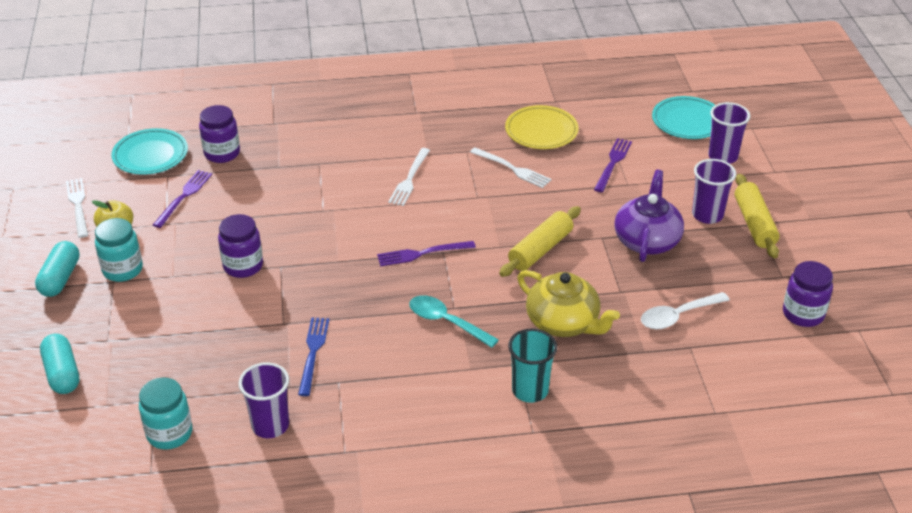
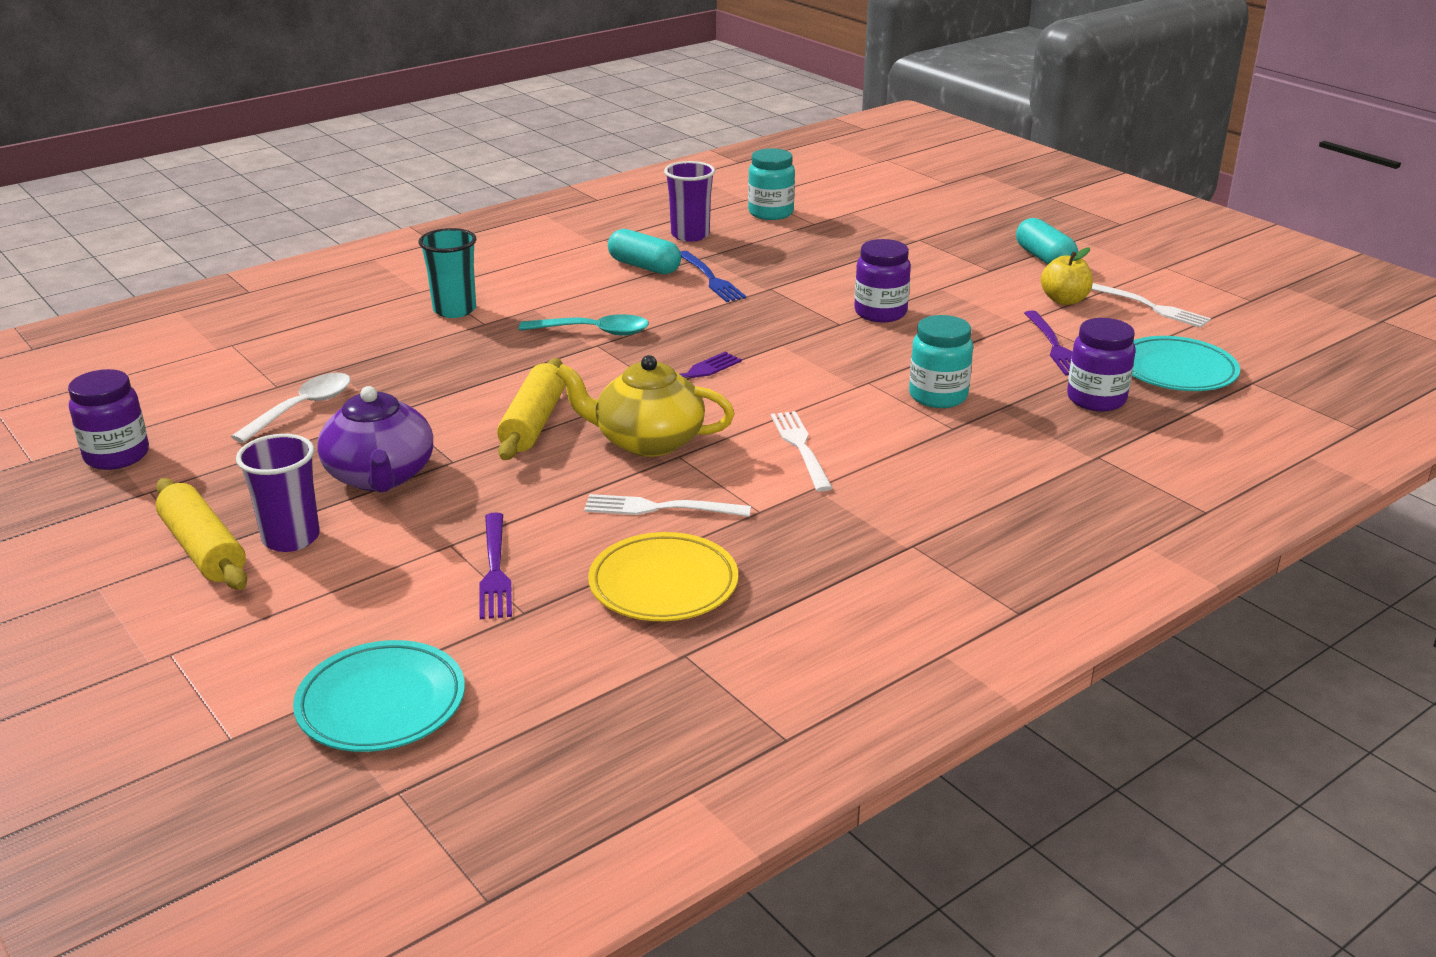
camera: 150 degrees right, 10 degrees down
turquoise capsule [40,334,79,394] -> turquoise capsule moved to [608,229,681,275]
turquoise jar [95,218,143,282] -> turquoise jar moved to [909,315,973,408]
yellow teapot [517,270,620,337] -> yellow teapot moved to [555,355,735,457]
purple cup [708,102,751,164] -> none

